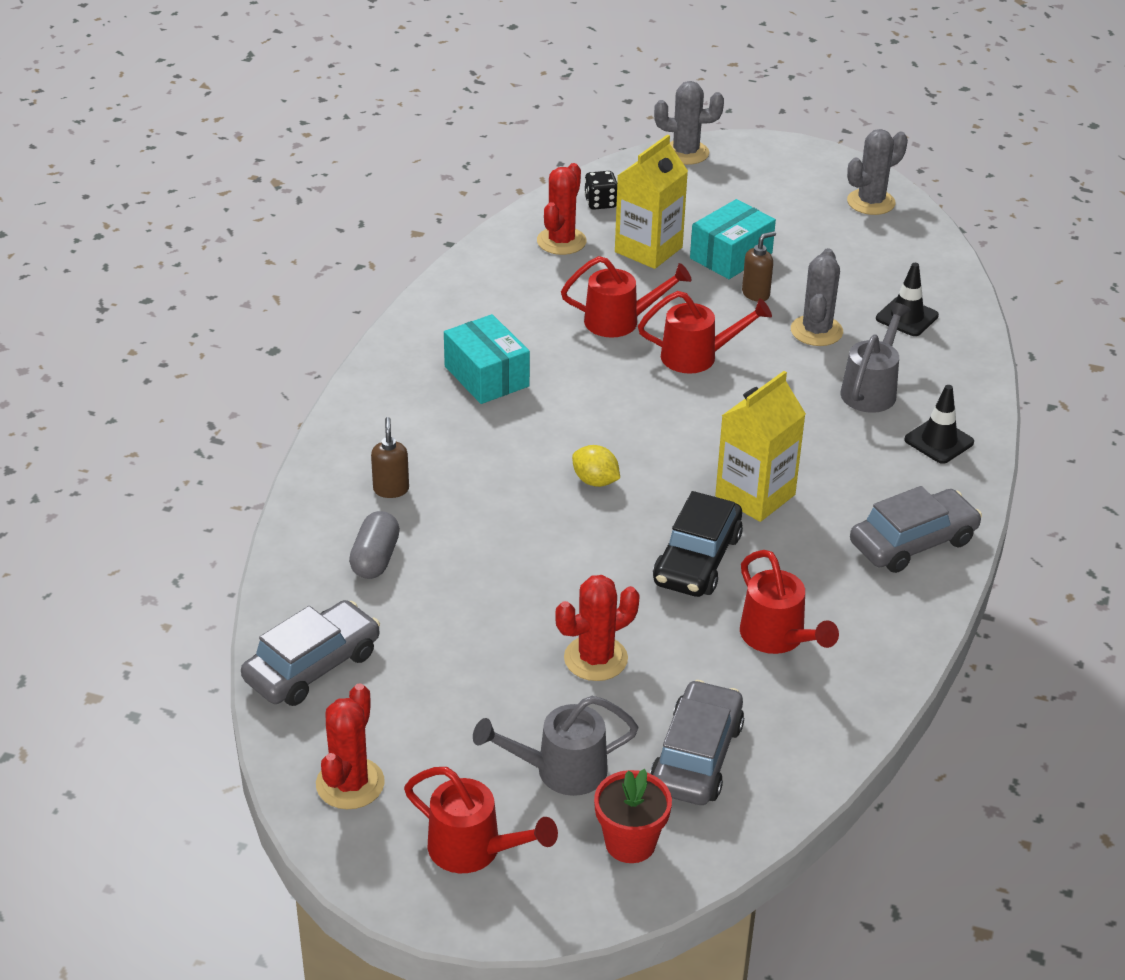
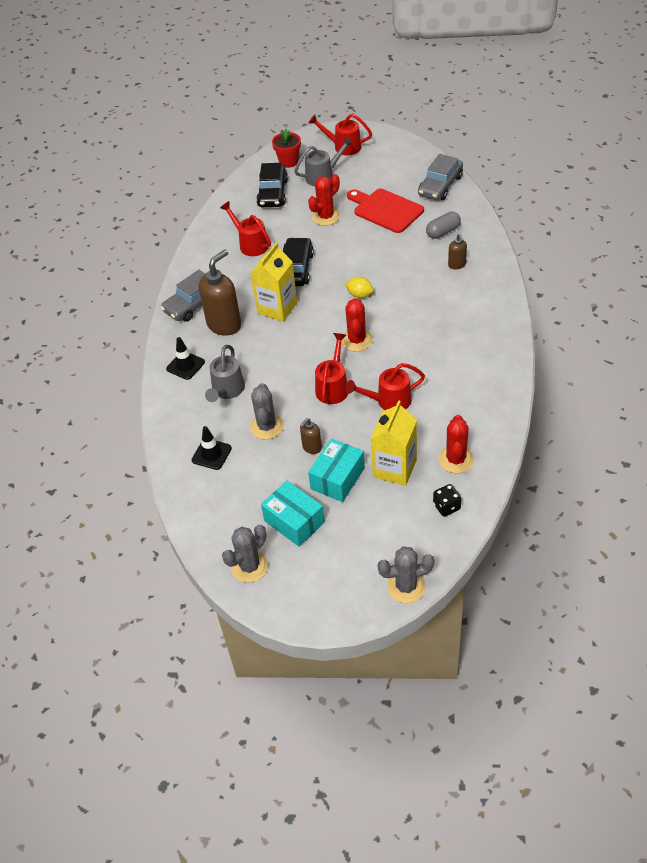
camera: 170 degrees right, 10 degrees up
red cactus [316,683,385,809] -> red cactus moved to [341,298,373,352]
grey capsule [349,511,400,579] -> grey capsule turned 60 degrees clockwise [426,212,461,239]
turquoise box [444,314,530,404] -> turquoise box moved to [261,481,325,547]
red watering can [638,291,772,374] -> red watering can turned 120 degrees clockwise [315,333,348,404]
grey car [650,680,744,805] -> black car [256,163,288,207]
none -> brown soap dispenser [199,250,241,336]
none -> red cutting board [347,189,424,233]

